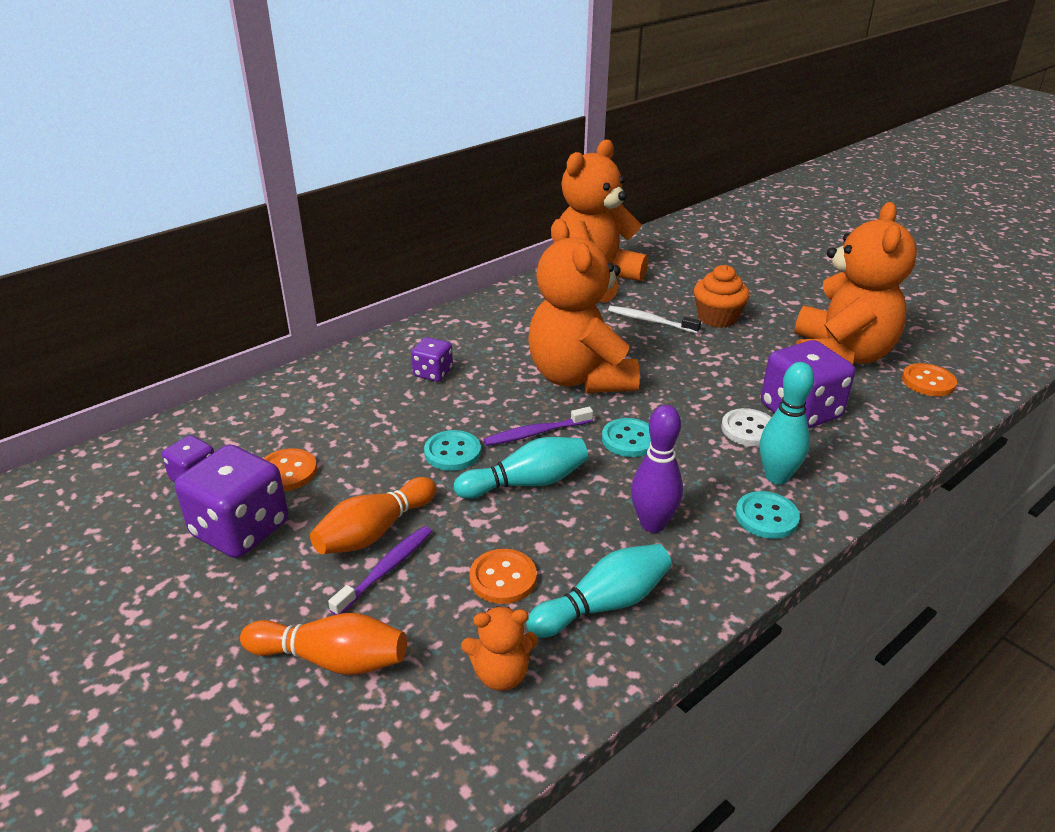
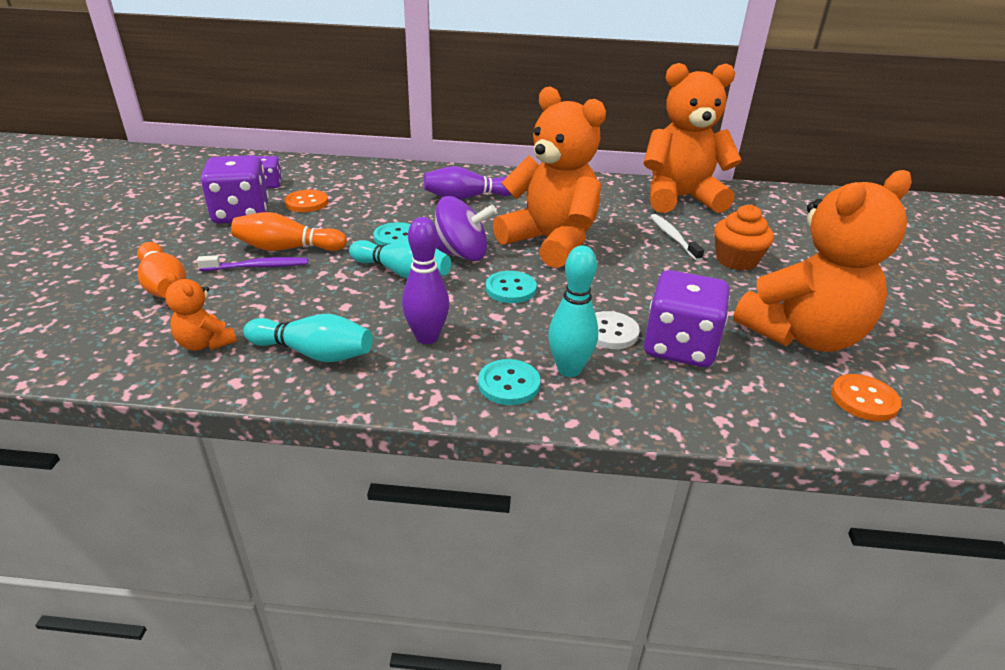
camera: 45 degrees right, 0 degrees up
purple dice [411,337,453,382] -> purple bowling pin [424,166,512,200]
orange button [470,549,537,604] -> none
purple toothbrush [484,407,593,446] -> purple spinning top [435,196,497,261]
orange teddy bear [528,219,640,393] -> orange teddy bear turned 105 degrees clockwise [493,87,606,268]

